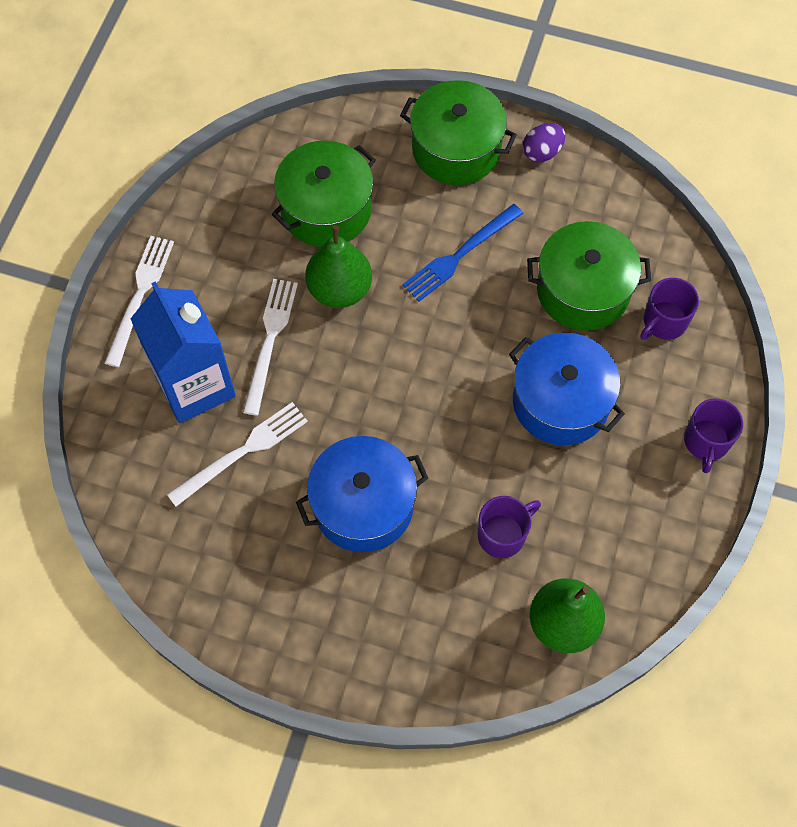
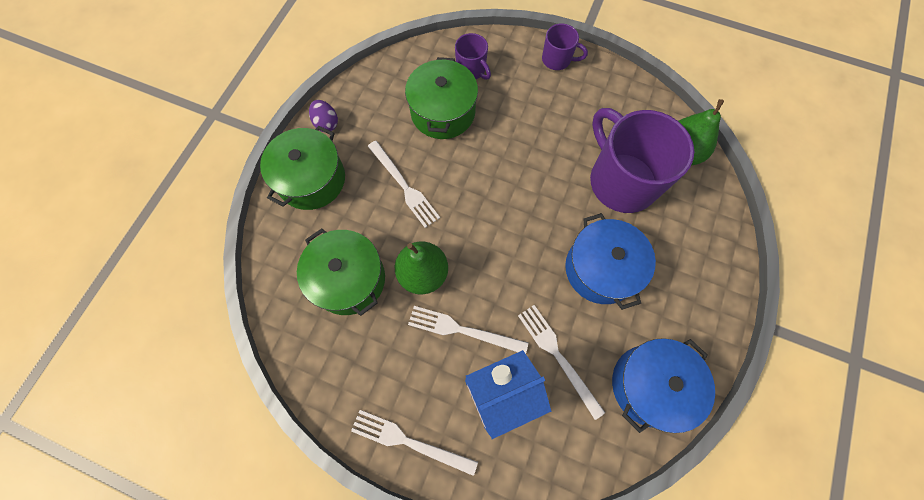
camera: 85 degrees left, 5 degrees up
blue fork [402,204,523,302] -> white fork [368,141,440,228]
purple mug [478,496,541,558] -> purple mug [590,108,694,213], size x2.12
blue pot [509,333,625,445] -> blue pot moved to [612,338,715,433]

